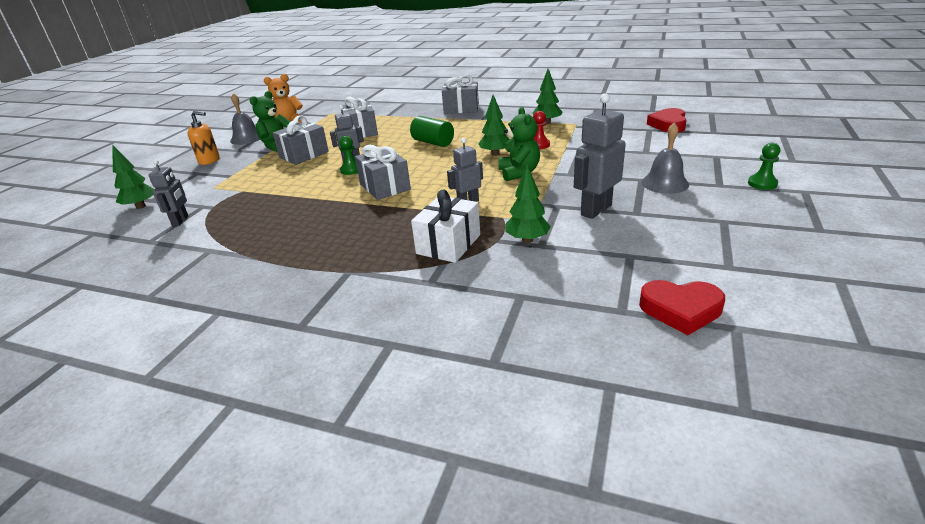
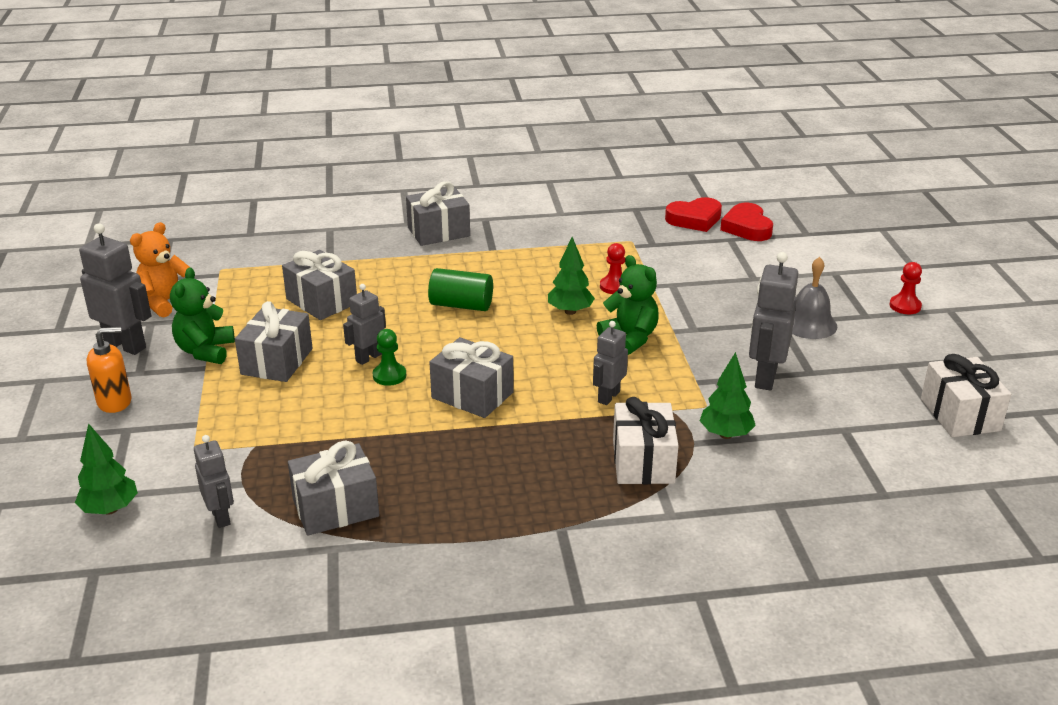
camera: 30 degrees left, 0 degrees up
grey bell [230,93,260,145] -> grey robot [79,223,151,355]
green tree [533,69,563,124] -> none
red heart [639,280,725,335] -> red heart moved to [665,197,722,232]
green pawn [748,143,780,190] -> red pawn [890,262,922,314]
none -> grey gift [288,441,379,536]
none -> white gift [921,354,1011,437]

